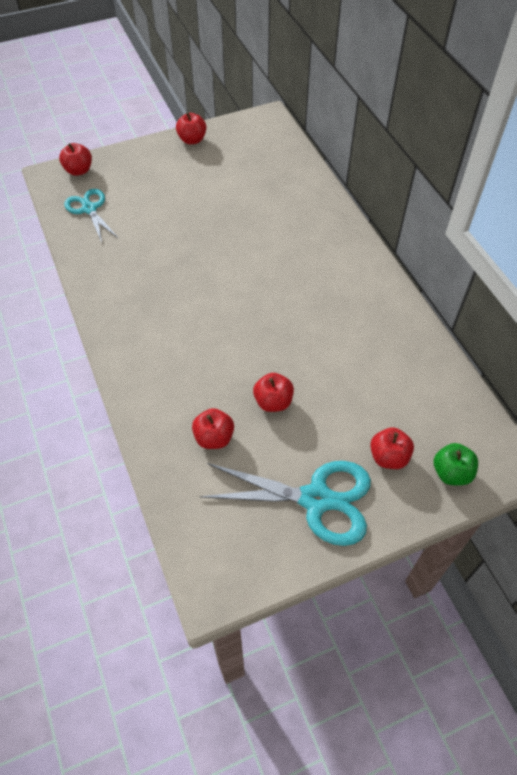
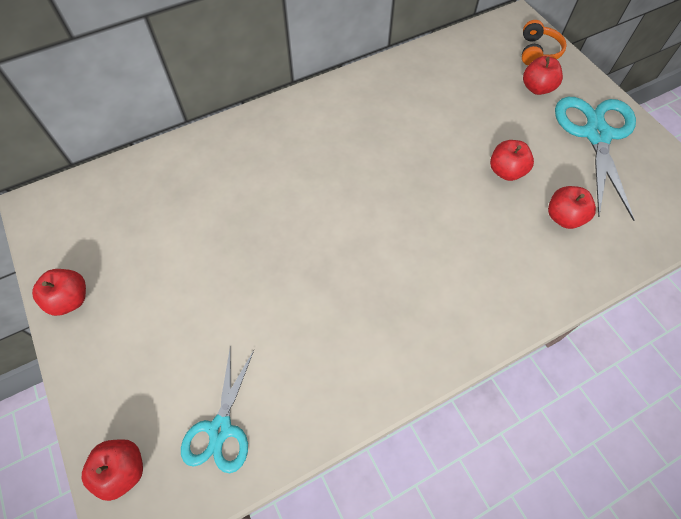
camera: 95 degrees left, 5 degrees up
turquoise scissors [64,189,118,242] -> turquoise scissors turned 45 degrees counterclockwise [181,346,254,473]
green apple [434,443,478,485] -> orange headphones [522,20,567,65]

